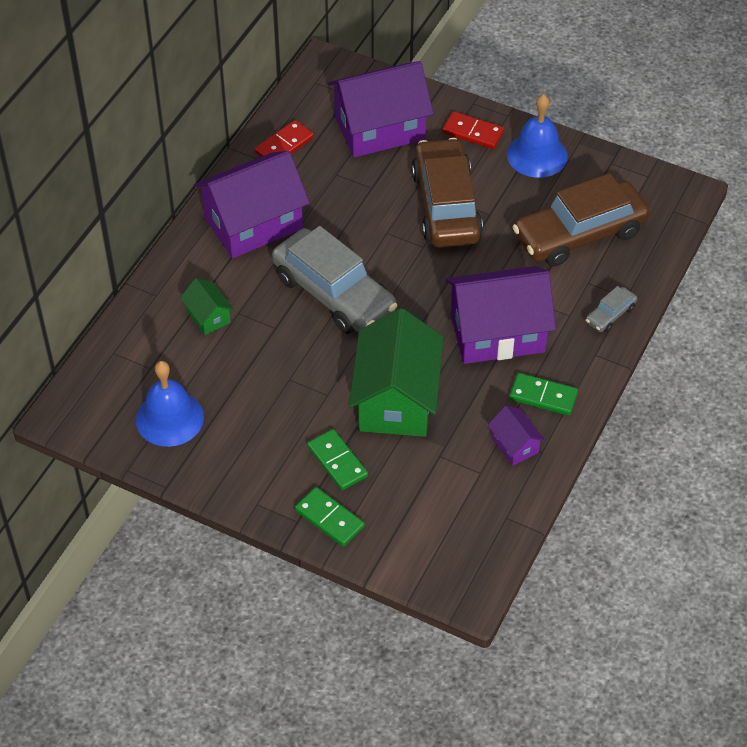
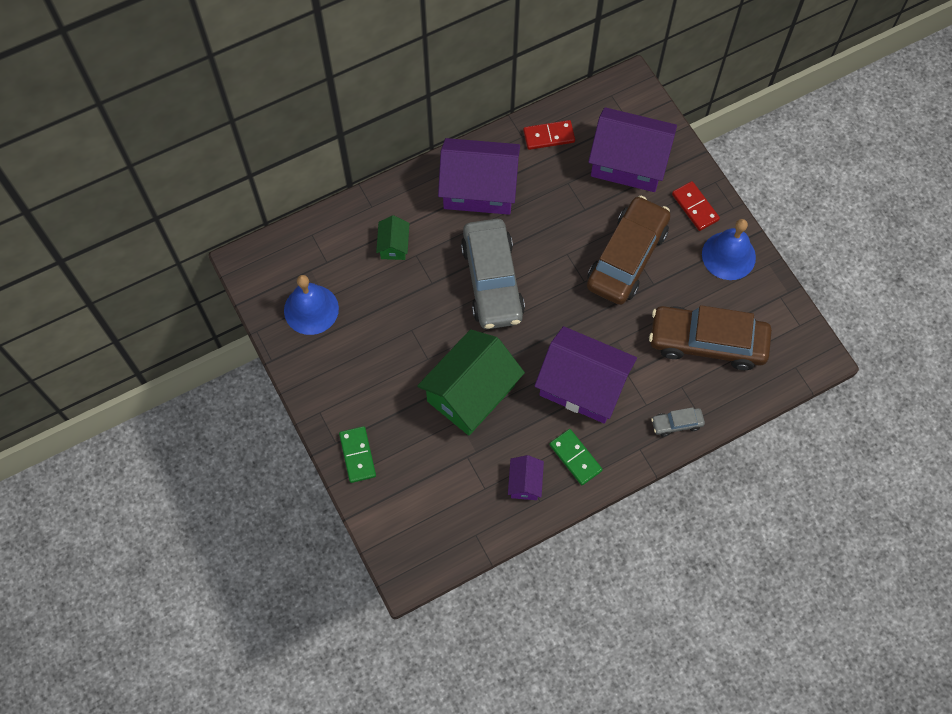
camera: 35 degrees right, 15 degrees up
green domino [307,429,368,490] -> none

